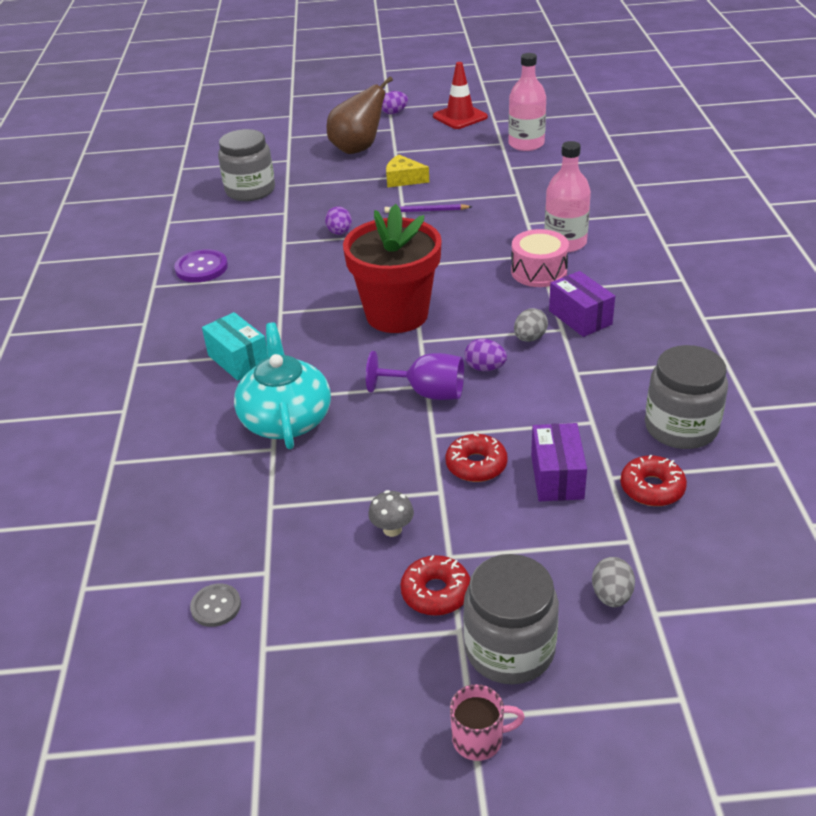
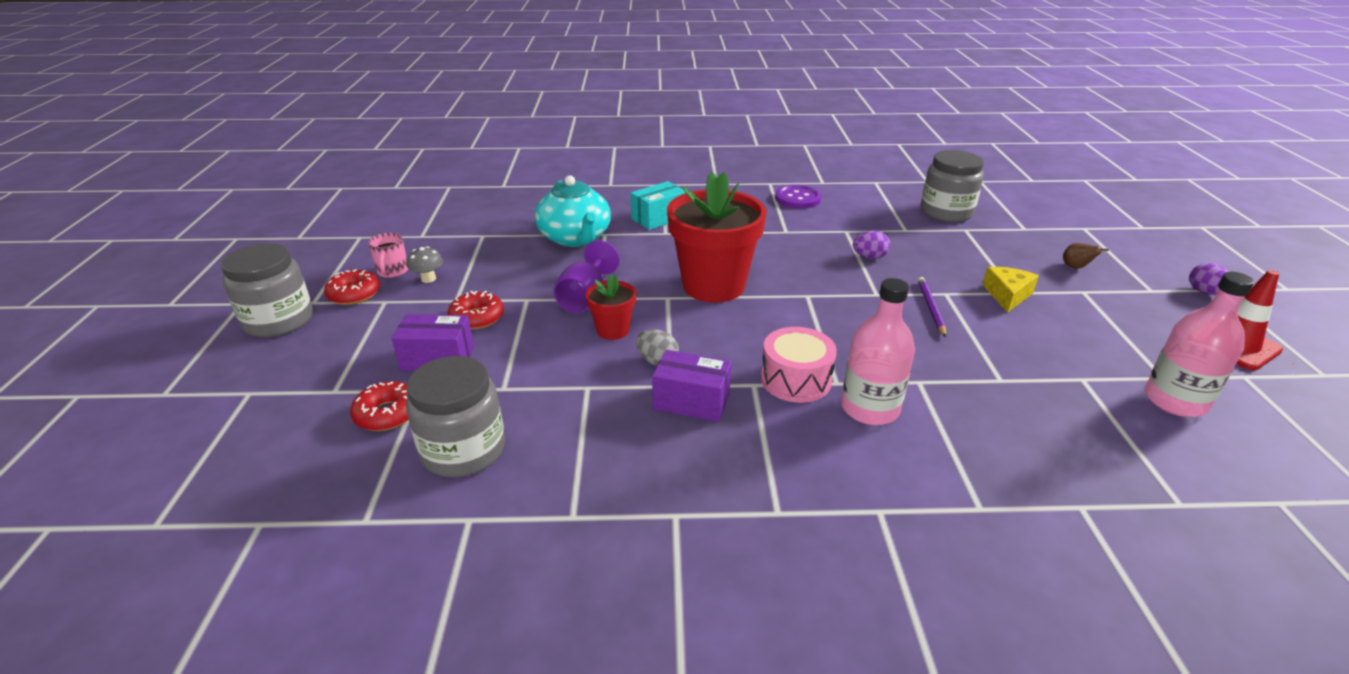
camera: 90 degrees right, 5 degrees down
grey button [190,584,241,627] -> none
turquoise teapot [234,322,331,449] -> turquoise teapot turned 75 degrees clockwise [535,175,611,247]
brown pear [327,76,393,154] -> brown pear [1063,243,1109,269], size x0.41
pink mug [450,684,525,761] -> pink mug moved to [368,233,408,278]
purple egg [465,338,507,371] -> red flower pot [586,274,636,340]
purple box [549,271,615,337] -> purple box turned 45 degrees clockwise [652,350,731,422]
grey egg [592,557,635,607] -> none

